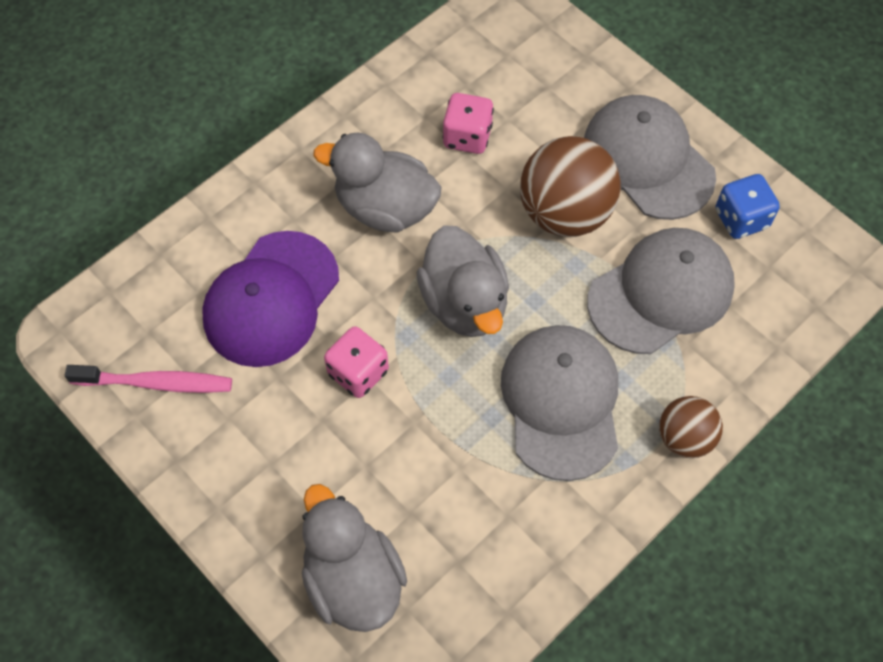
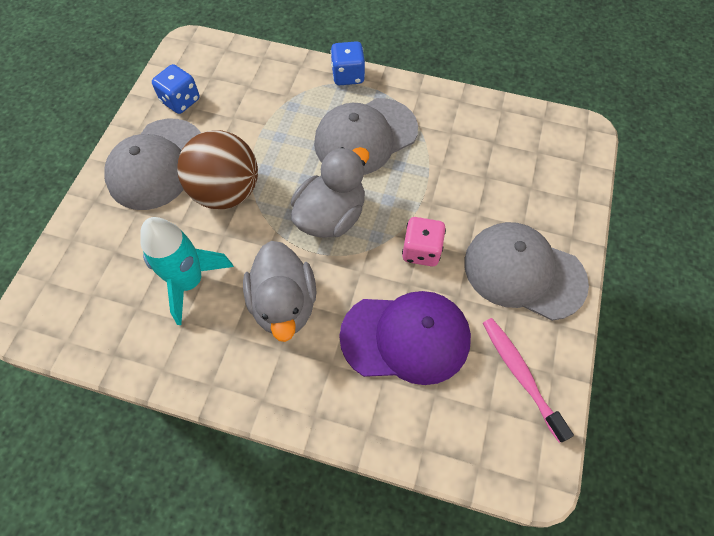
camera: 120 degrees left, 0 degrees up
grey duck [302,484,407,632] -> none
pink dice [442,93,494,154] -> turquoise rocket [140,217,234,325]
grey cap [587,228,735,354] -> grey cap moved to [464,222,589,321]
brown ball [659,396,723,458] -> blue dice [331,41,365,85]

